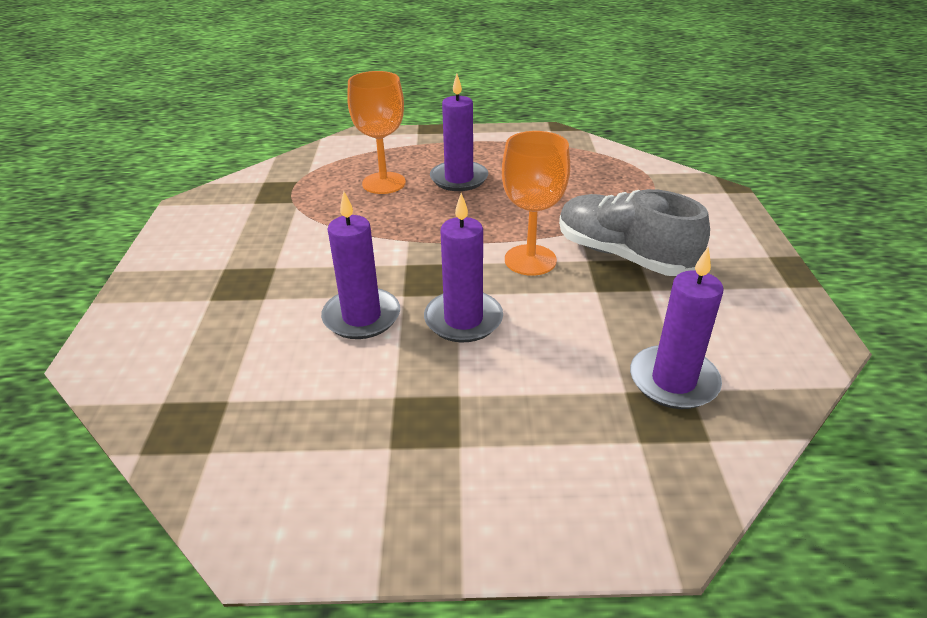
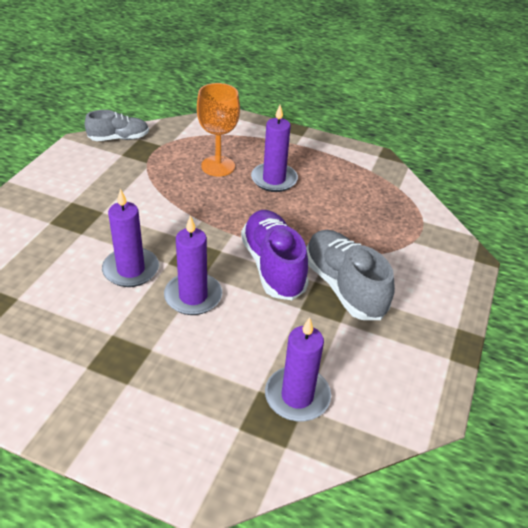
camera: 20 degrees right, 5 degrees up
orange goblet [502,131,570,276] -> purple shoe [241,210,309,300]
none -> grey shoe [85,110,149,141]

